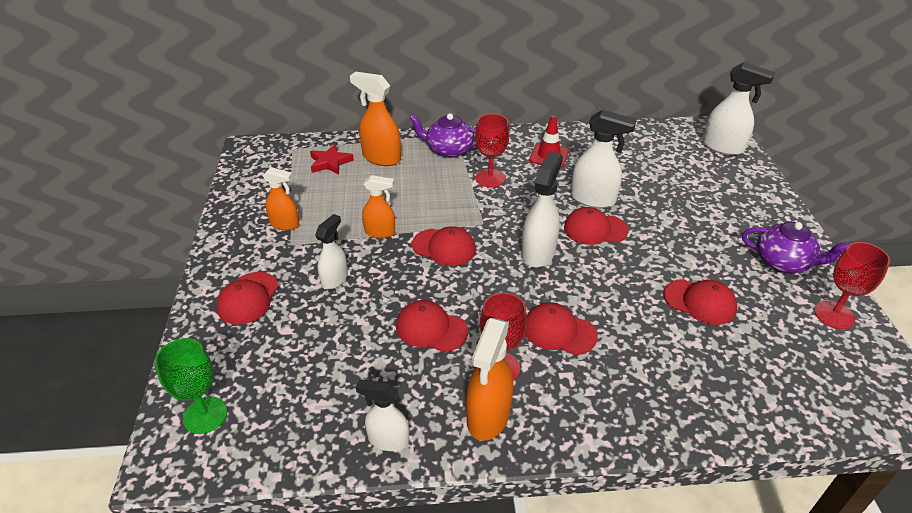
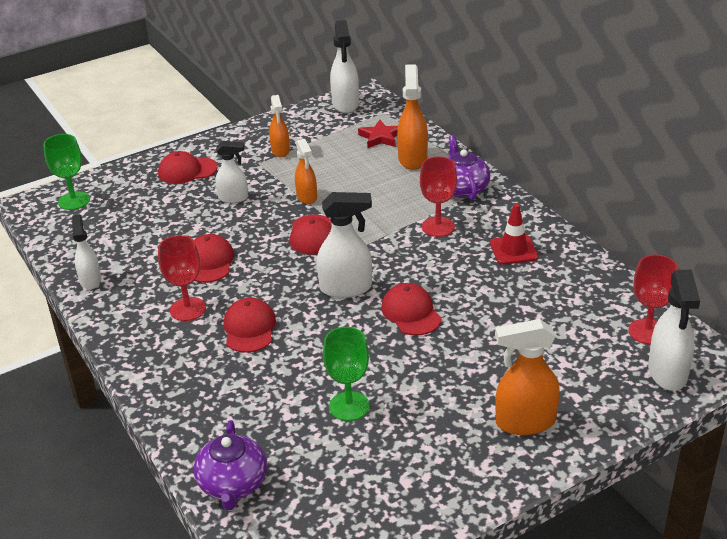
camera: 65 degrees right, 5 degrees down
orange spray bottle [466,318,513,441] -> orange spray bottle moved to [495,319,560,435]
white spray bottle [571,110,637,208] -> white spray bottle moved to [330,20,359,113]
red cap [663,279,737,325] -> green goblet [323,327,369,421]
purple teapot [742,222,851,273] -> purple teapot moved to [194,420,267,510]
red goblet [814,242,890,329] -> red goblet moved to [628,255,678,345]

